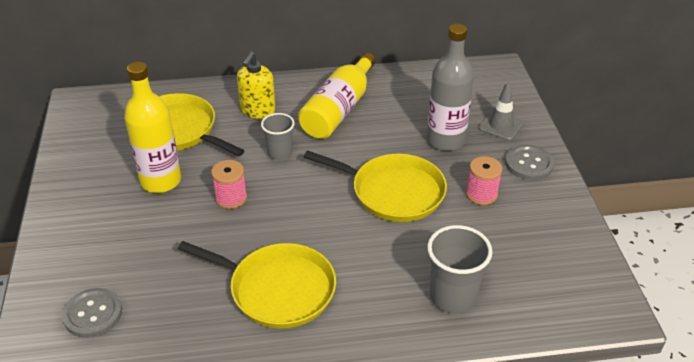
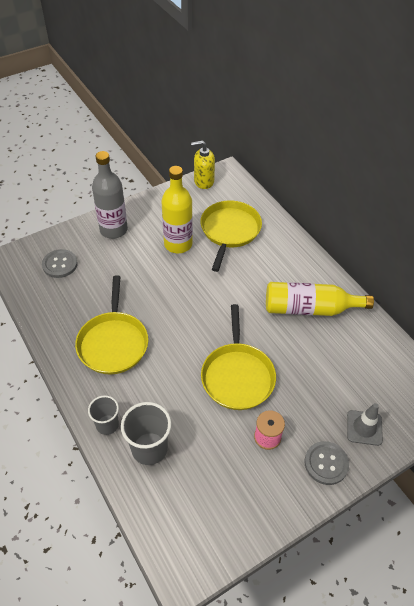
camera: 65 degrees right, 10 degrees up
pink spool [211,160,247,209] -> none
yellow soap dispenser [237,52,276,118] -> yellow soap dispenser moved to [191,140,215,189]
grey cup [261,113,295,160] -> grey cup moved to [88,395,119,435]
grey bottle [427,24,474,151] -> grey bottle moved to [92,151,128,239]

